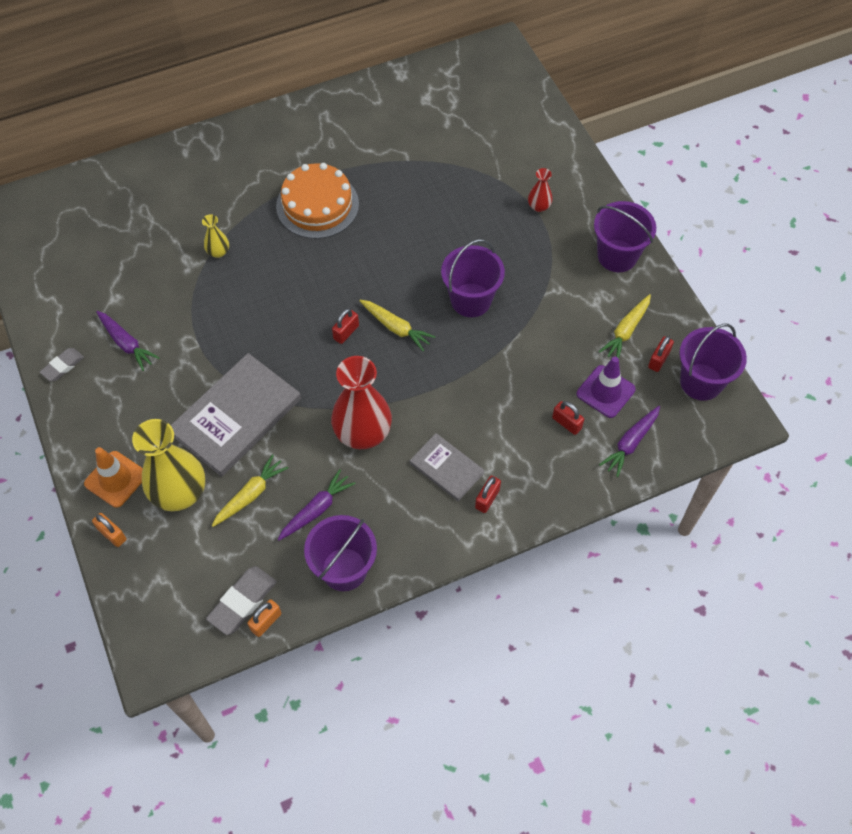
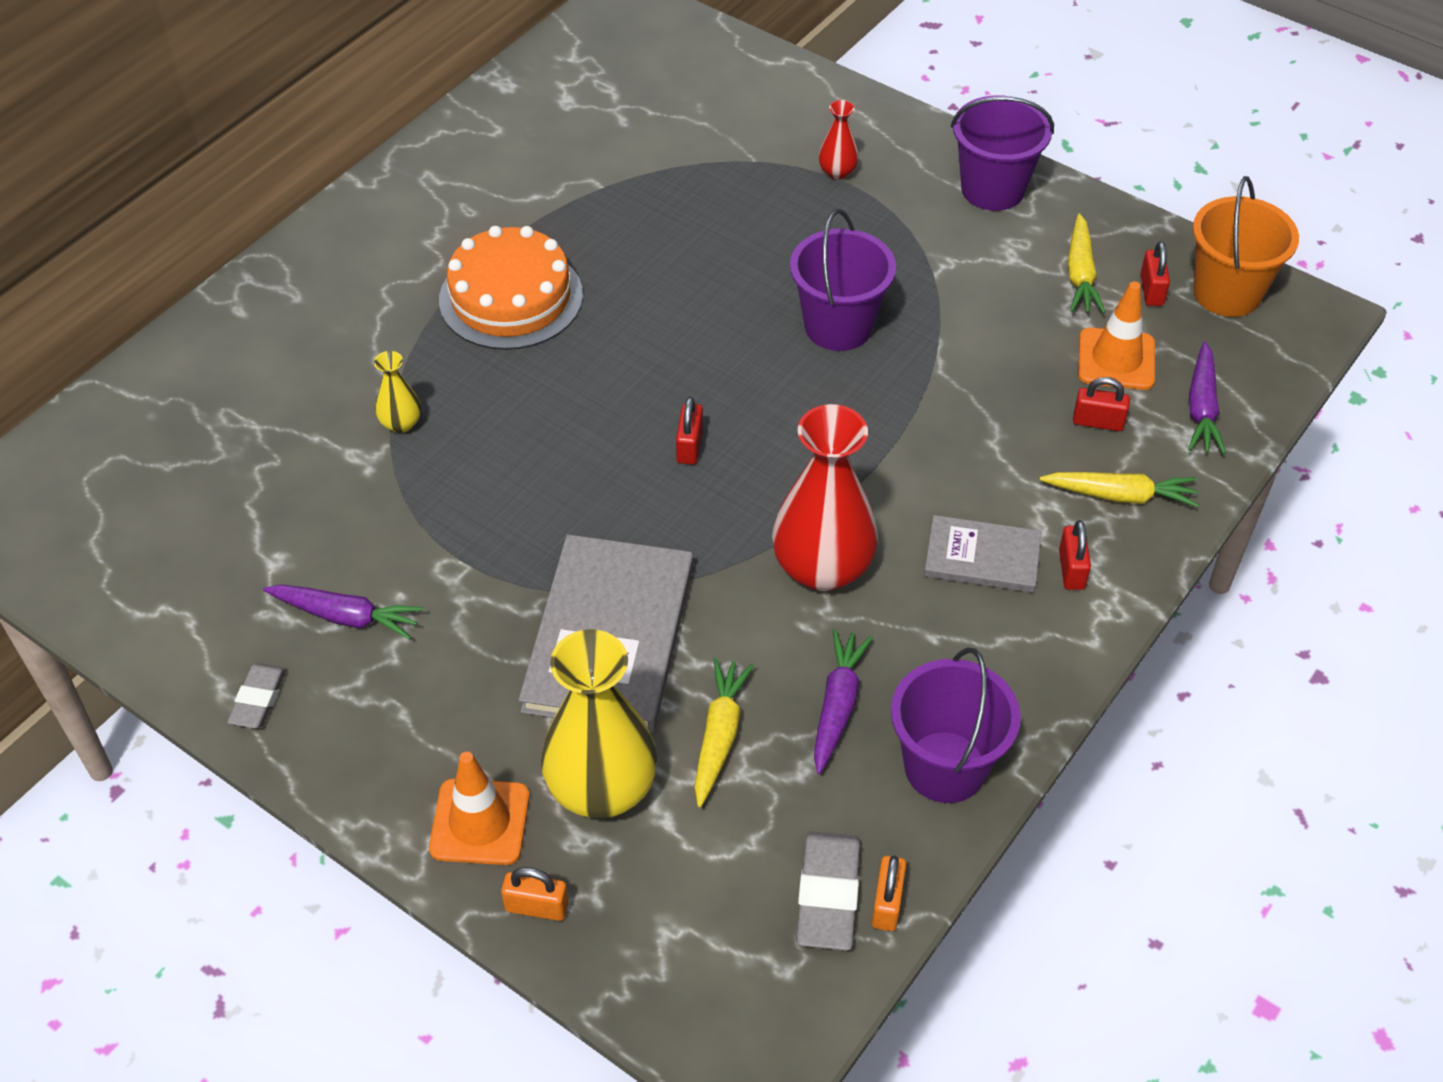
camera: 30 degrees left, 10 degrees down
yellow carrot [359,300,435,351] -> yellow carrot moved to [1040,472,1199,507]
purple traffic cone [577,357,636,418] -> orange traffic cone [1078,281,1155,390]
purple bucket [679,323,747,401] -> orange bucket [1193,176,1299,317]

